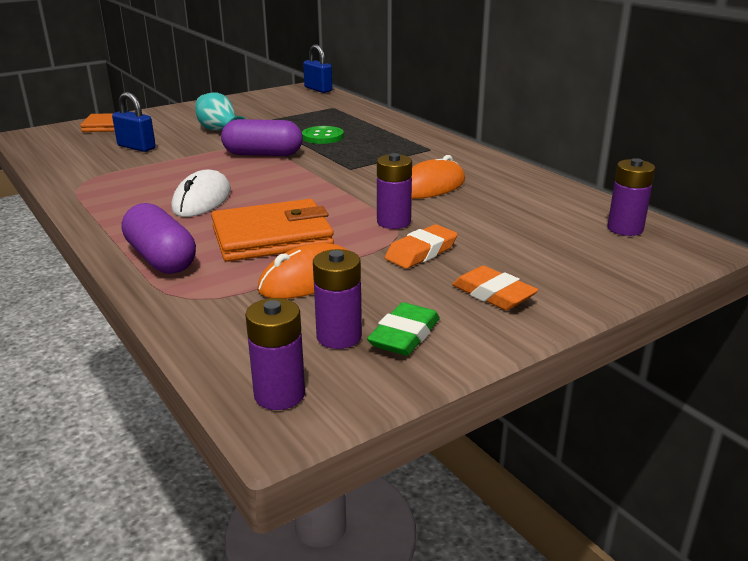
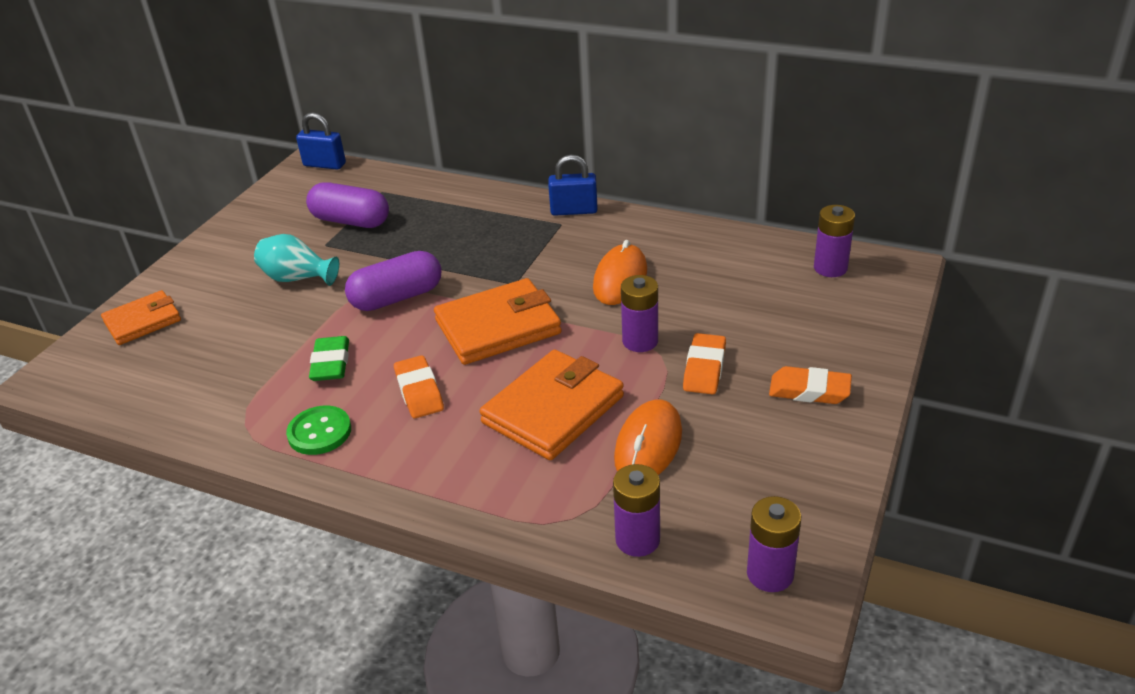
camera: 30 degrees left, 10 degrees up
blue padlock [112,92,156,152] -> blue padlock moved to [548,155,598,216]
purple capsule [122,203,196,274] -> purple capsule moved to [306,182,389,228]
white mouse [171,170,231,217] -> orange eraser [394,355,444,418]
green button [302,126,344,144] -> green button moved to [286,406,351,455]
purple battery [313,249,362,349] -> purple battery moved to [613,464,660,557]
green eraser [367,302,440,356] -> green eraser moved to [309,336,349,381]
none -> orange wallet [434,278,562,365]

